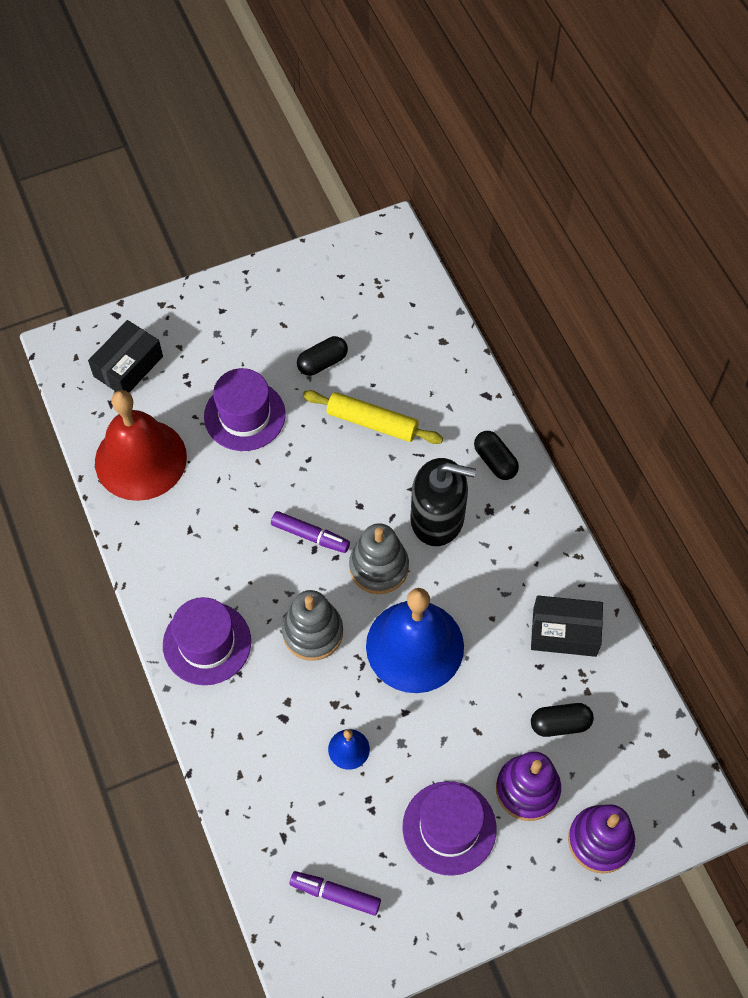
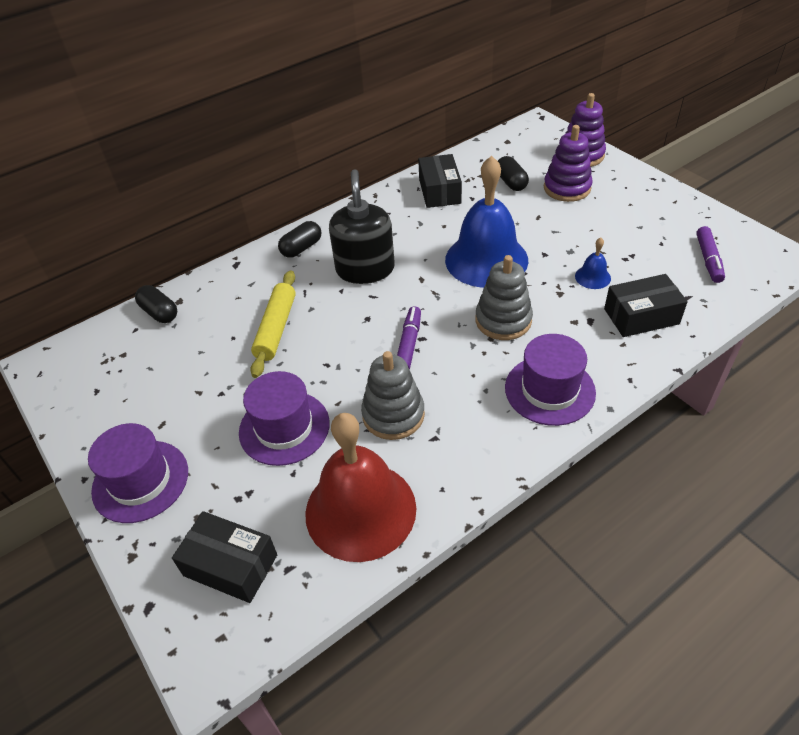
camera: 100 degrees left, 15 degrees down
black capsule [297,336,348,376] -> black capsule moved to [135,285,177,323]
grey stacking toy [349,523,409,594] -> grey stacking toy moved to [361,351,425,440]
purple hat [402,781,497,876] -> purple hat moved to [88,423,188,523]
none -> black box [604,274,688,337]

